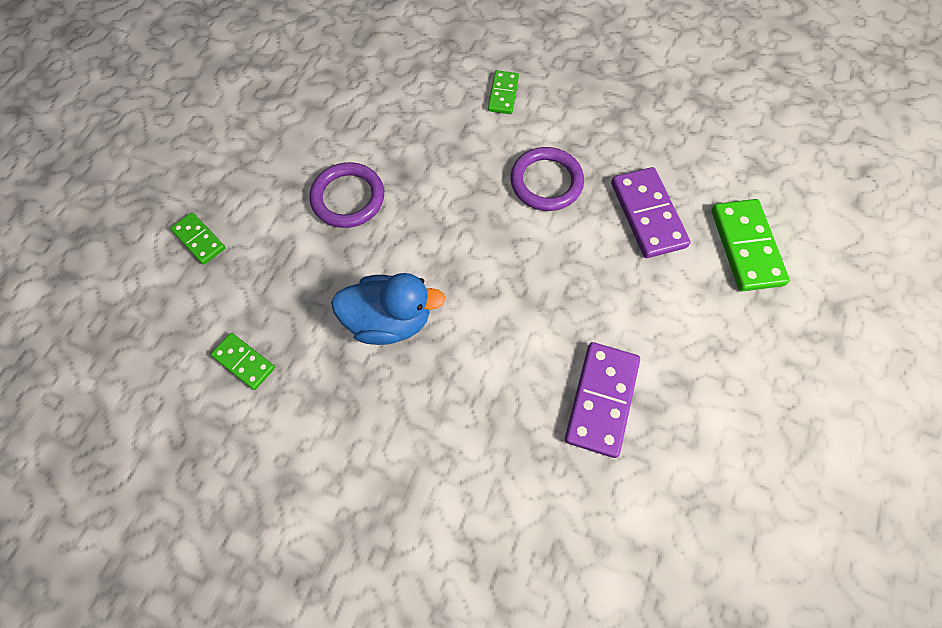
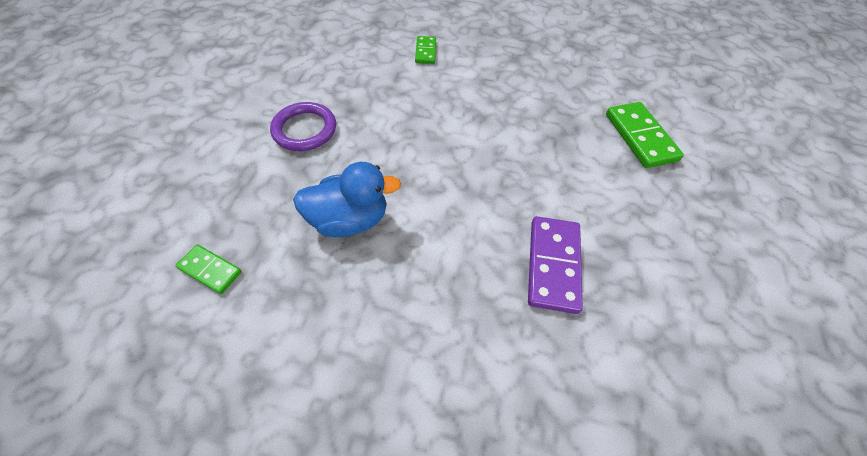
camera: 10 degrees left, 10 degrees down
green domino [170,212,225,265] -> none
purple ring [510,147,584,211] -> none
purple domino [611,167,691,258] -> none

